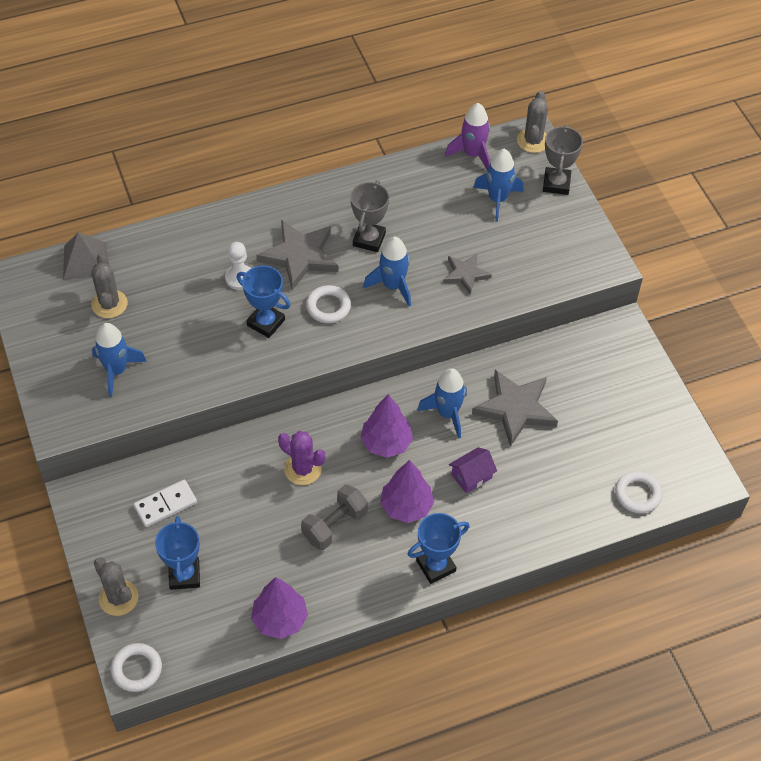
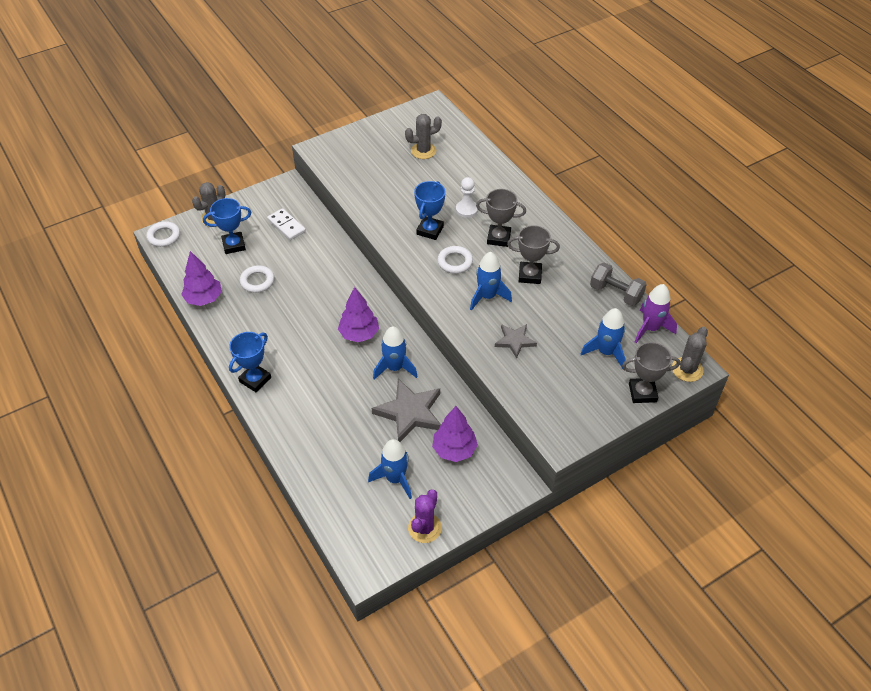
camera: 80 degrees right, 5 degrees down
grey pyramid [63,232,107,279] -> none
blue rocket [92,323,147,397] -> blue rocket moved to [368,439,412,499]
grey star [256,220,338,290] -> grey trophy [476,189,526,247]
purple cactus [278,431,325,485] -> purple cactus moved to [408,489,442,543]
grey dumbbell [301,484,368,550] -> grey dumbbell moved to [590,263,647,306]
purple tree [380,460,434,523] -> purple tree moved to [432,406,478,462]
blue trophy [407,513,470,584] -> blue trophy turned 75 degrees clockwise [229,332,271,392]
purple house [449,447,497,493] -> none
grey cactus [517,91,548,153] -> grey cactus turned 60 degrees counterclockwise [672,327,708,382]
white ring [615,471,662,513] -> white ring moved to [240,265,274,293]

